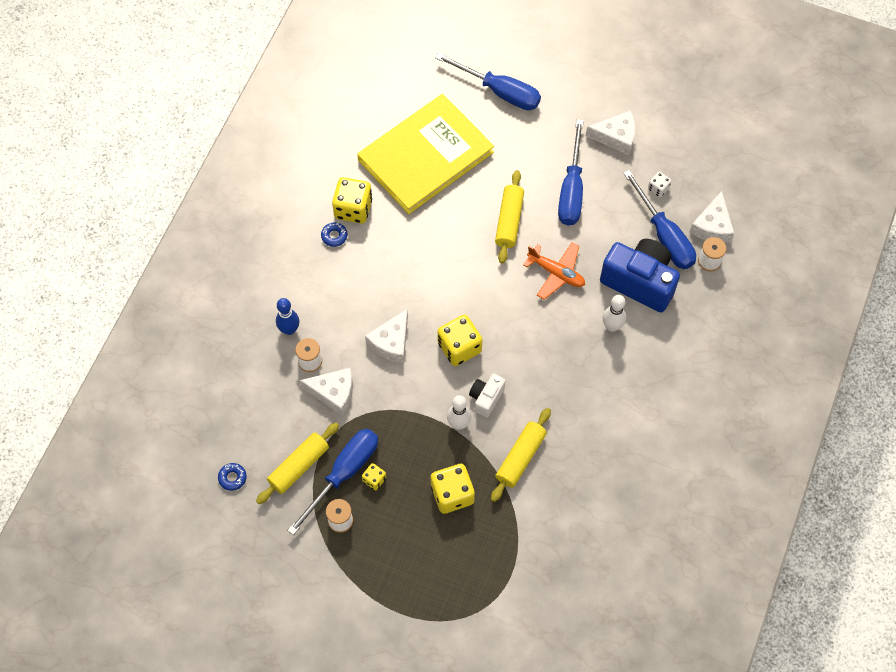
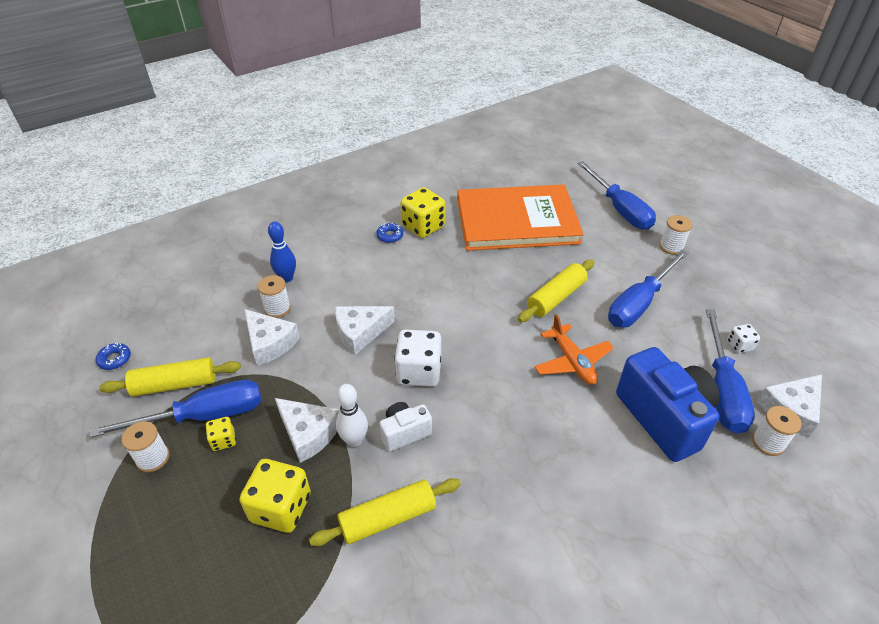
camera: 35 degrees right, 20 degrees down
yellow book [357,94,494,214] -> orange book [457,184,584,251]
yellow dice [437,315,482,366] -> white dice [394,329,441,387]
white cheese [586,110,635,155] -> white cheese moved to [275,398,339,463]
white bowling pin [602,295,626,332] -> none
none -> white spool [659,215,692,255]

